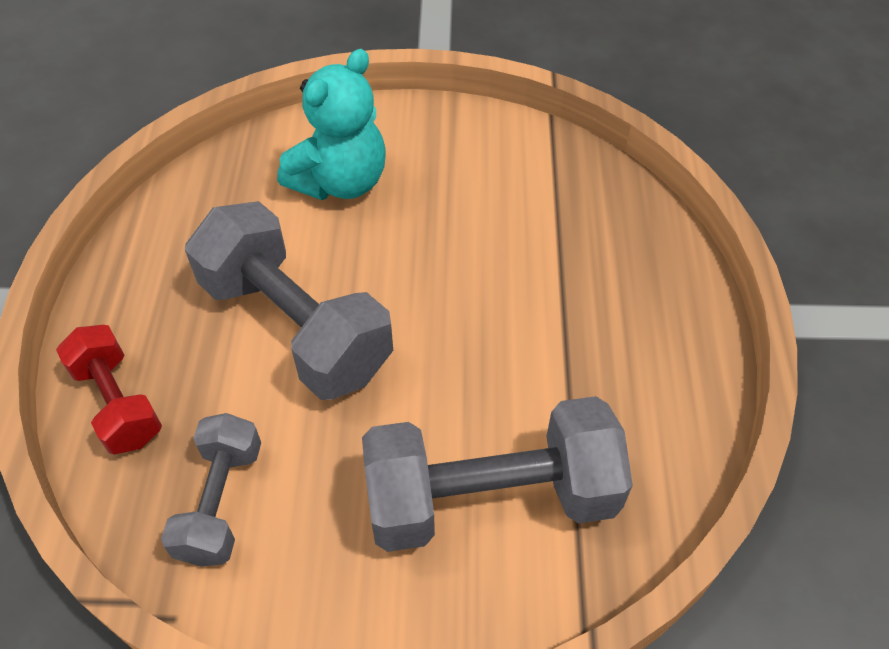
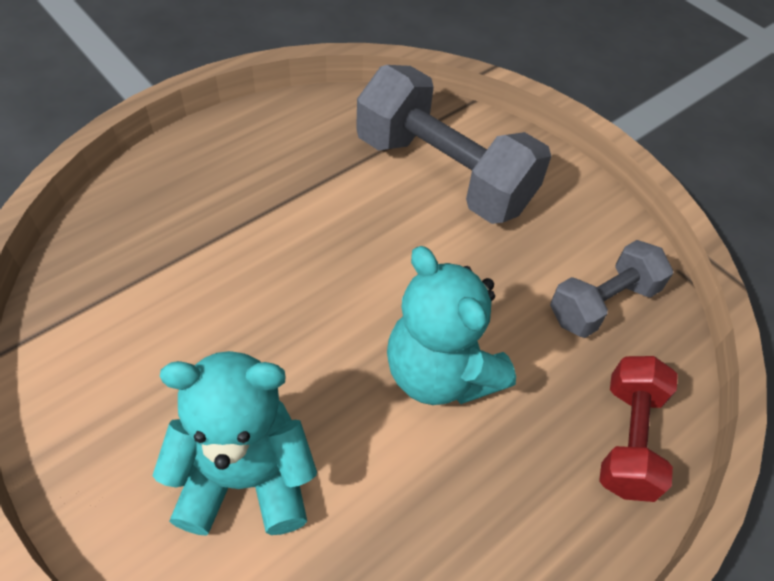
camera: 135 degrees left, 0 degrees up
grey dumbbell [185,201,393,400] -> turquoise teddy bear [387,246,516,405]

